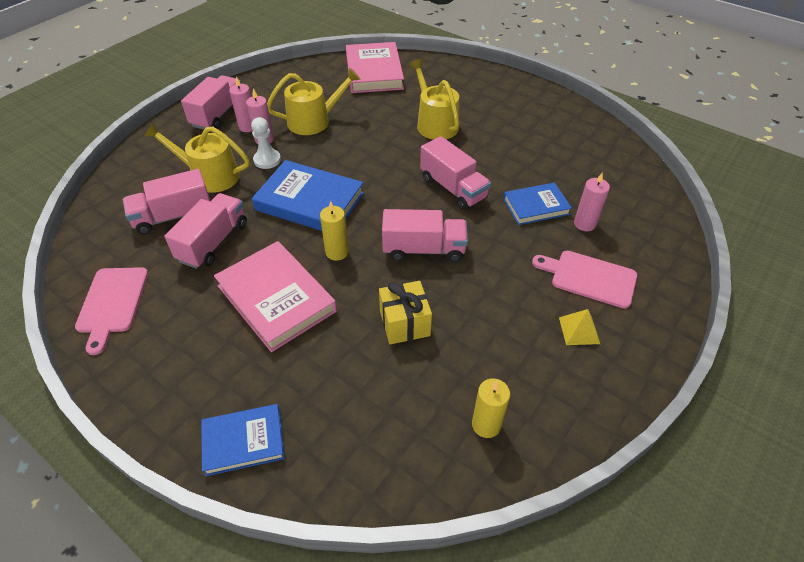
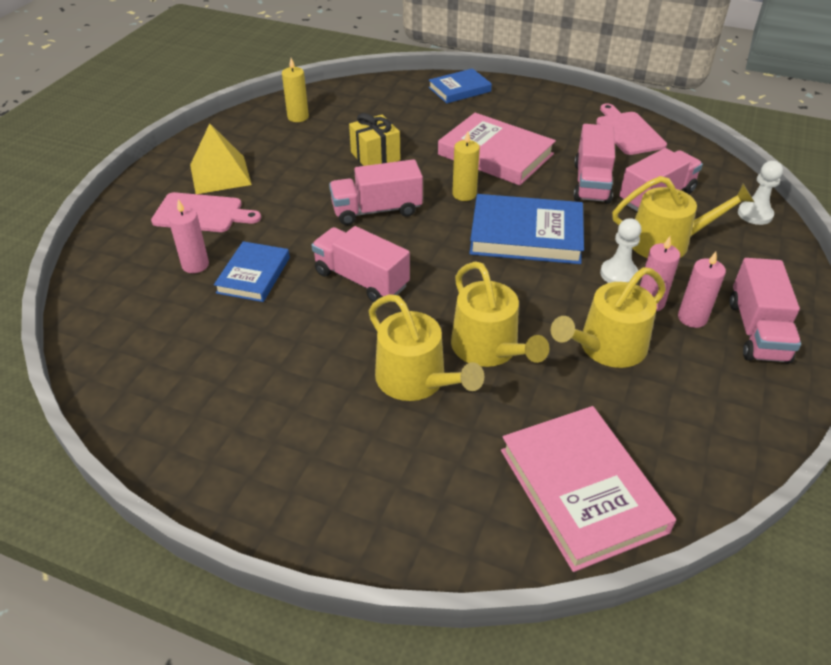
camera: 165 degrees right, 5 degrees down
blue book [503,183,572,225] -> blue book turned 45 degrees counterclockwise [214,241,290,302]
yellow pyramid [559,309,600,345] -> yellow pyramid [190,124,252,194], size x1.78
none -> yellow watering can [451,261,549,367]
none -> white pawn [738,161,783,225]

